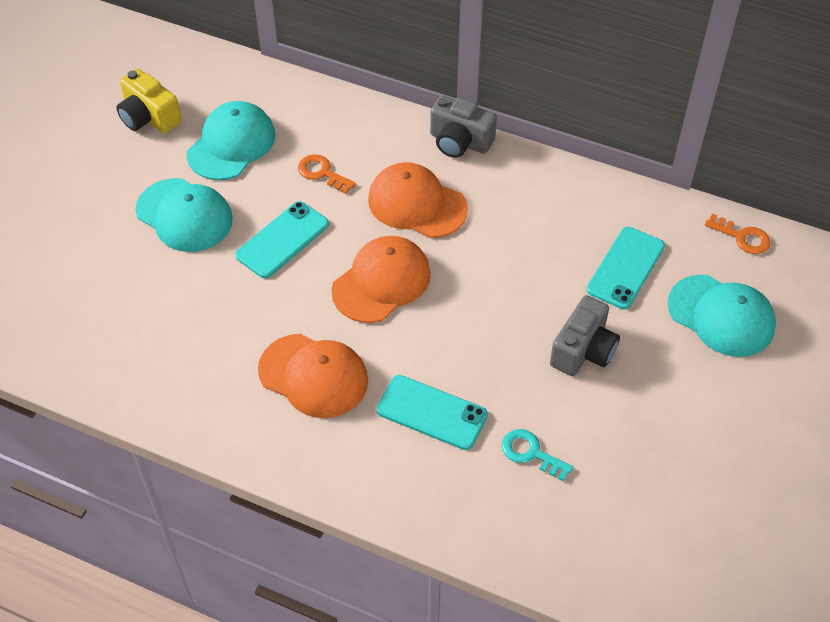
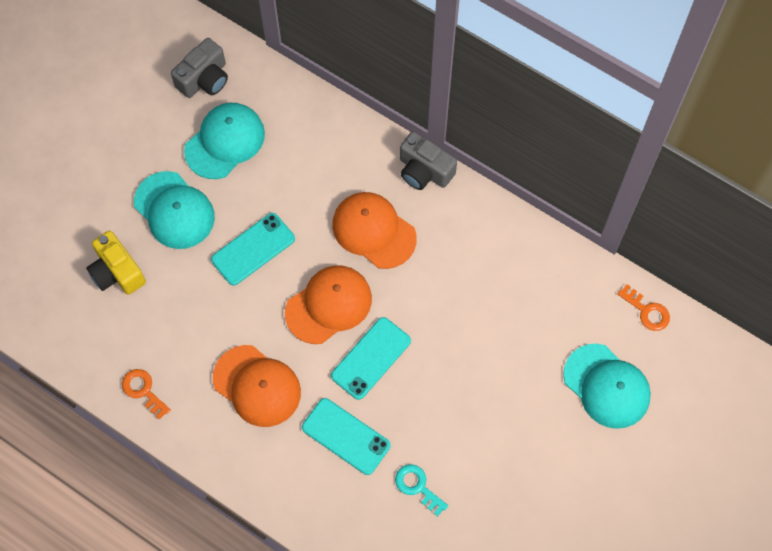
camera: 10 degrees right, 15 degrees up
yellow camera [117,69,182,133] -> yellow camera moved to [87,231,146,295]
orange key [298,154,356,194] -> orange key moved to [122,369,171,420]
grey camera [550,295,620,376] -> grey camera moved to [171,38,228,98]
turquoise phone [586,227,665,309] -> turquoise phone moved to [331,317,411,400]

